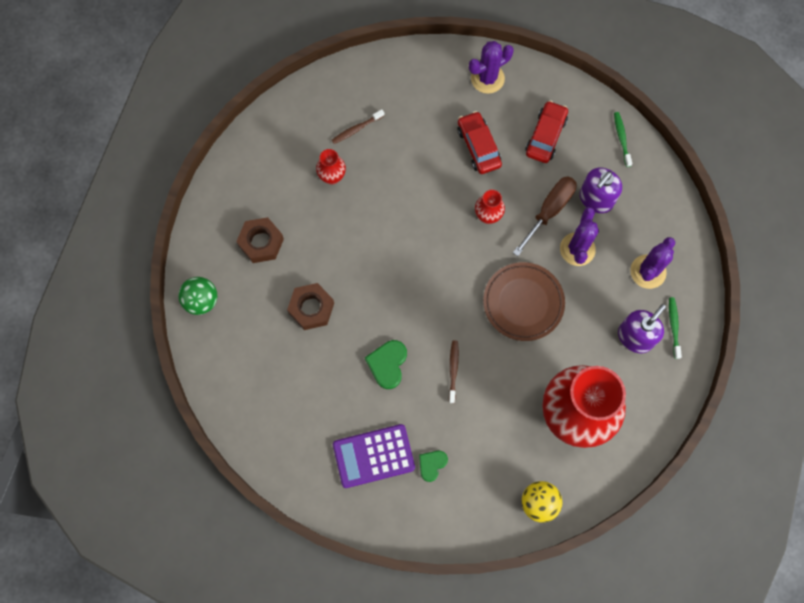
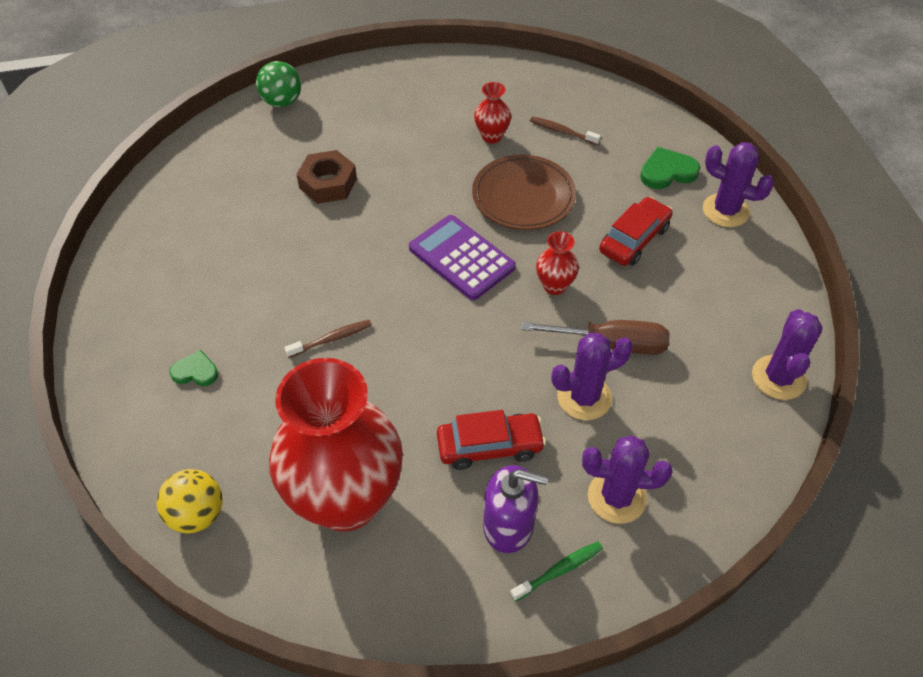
camera: 60 degrees right, 20 degrees down
brown nut [236,217,284,263] -> none
purple calculator [333,424,415,488] -> purple calculator moved to [409,215,516,300]
green heart [365,340,407,389] -> green heart moved to [640,147,700,189]
brown plate [483,262,565,341] -> brown plate moved to [472,155,576,230]
red car [525,101,568,163] -> red car moved to [437,410,546,470]
purple soap dispenser [580,168,622,213] -> none
green toothbrush [614,112,632,167] -> purple cactus [752,309,823,400]

